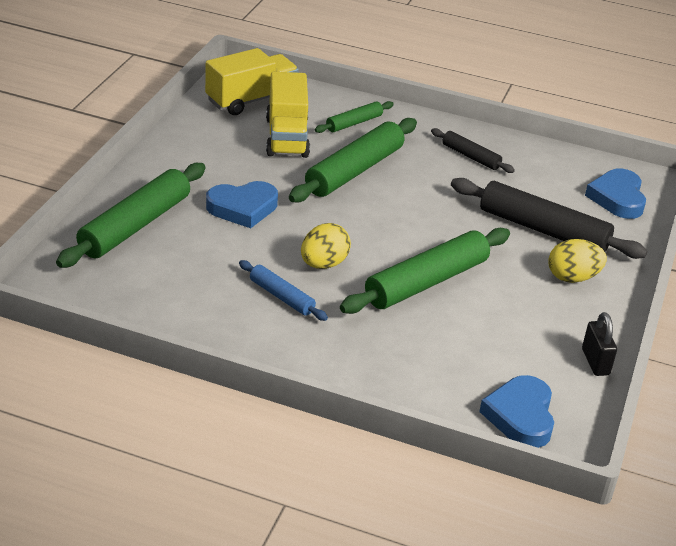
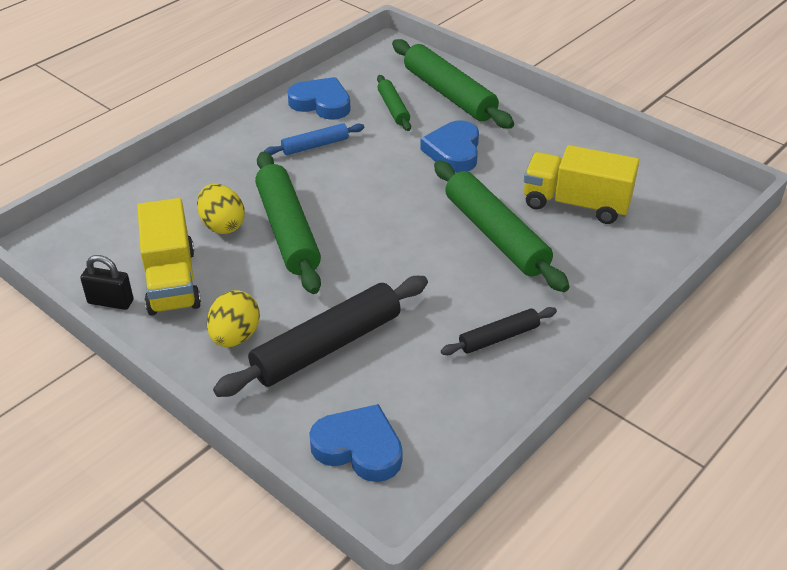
camera: 115 degrees right, 5 degrees up
yellow truck [205,48,299,115] -> yellow truck moved to [137,198,201,316]
yellow egg [301,223,351,269] -> yellow egg moved to [197,184,245,234]
green rolling pin [315,101,394,133] -> green rolling pin moved to [377,75,411,131]
blue heart [479,375,554,448] -> blue heart moved to [288,77,351,120]

